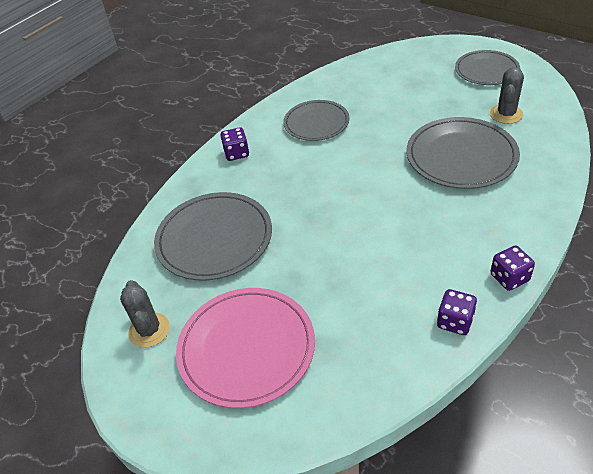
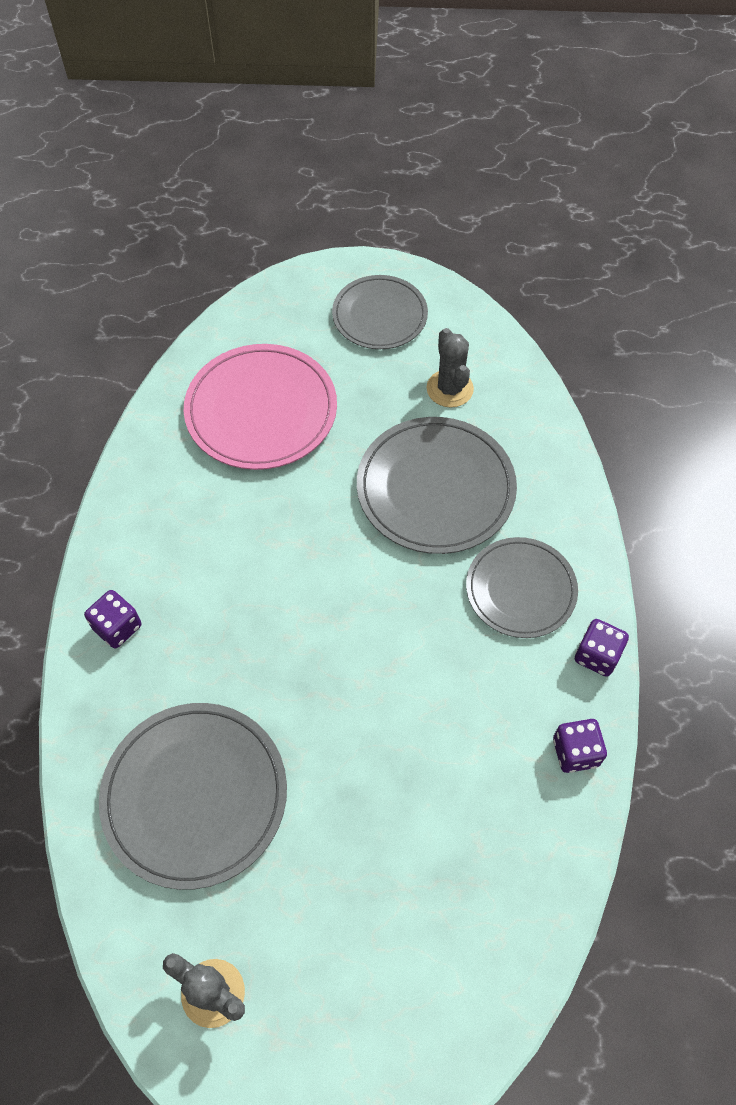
camera: 40 degrees left, 15 degrees up
pink plate [176,288,315,408] -> pink plate moved to [184,344,337,470]
grey plate [283,100,349,141] -> grey plate moved to [466,537,578,638]

